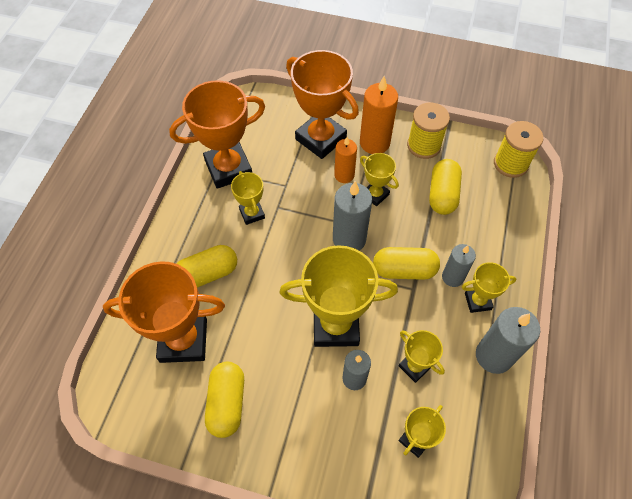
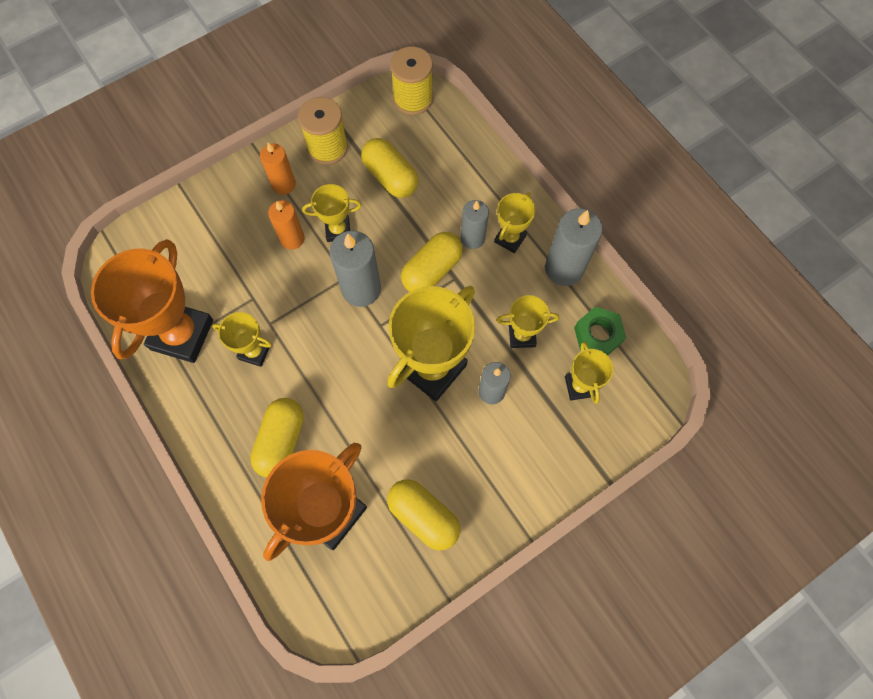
camera: 50 degrees left, 10 degrees up
orange trophy [286,50,359,159] -> none
orange candle [360,76,398,154] -> orange candle [260,143,296,195], size x0.64
none -> green nut [574,307,626,356]

